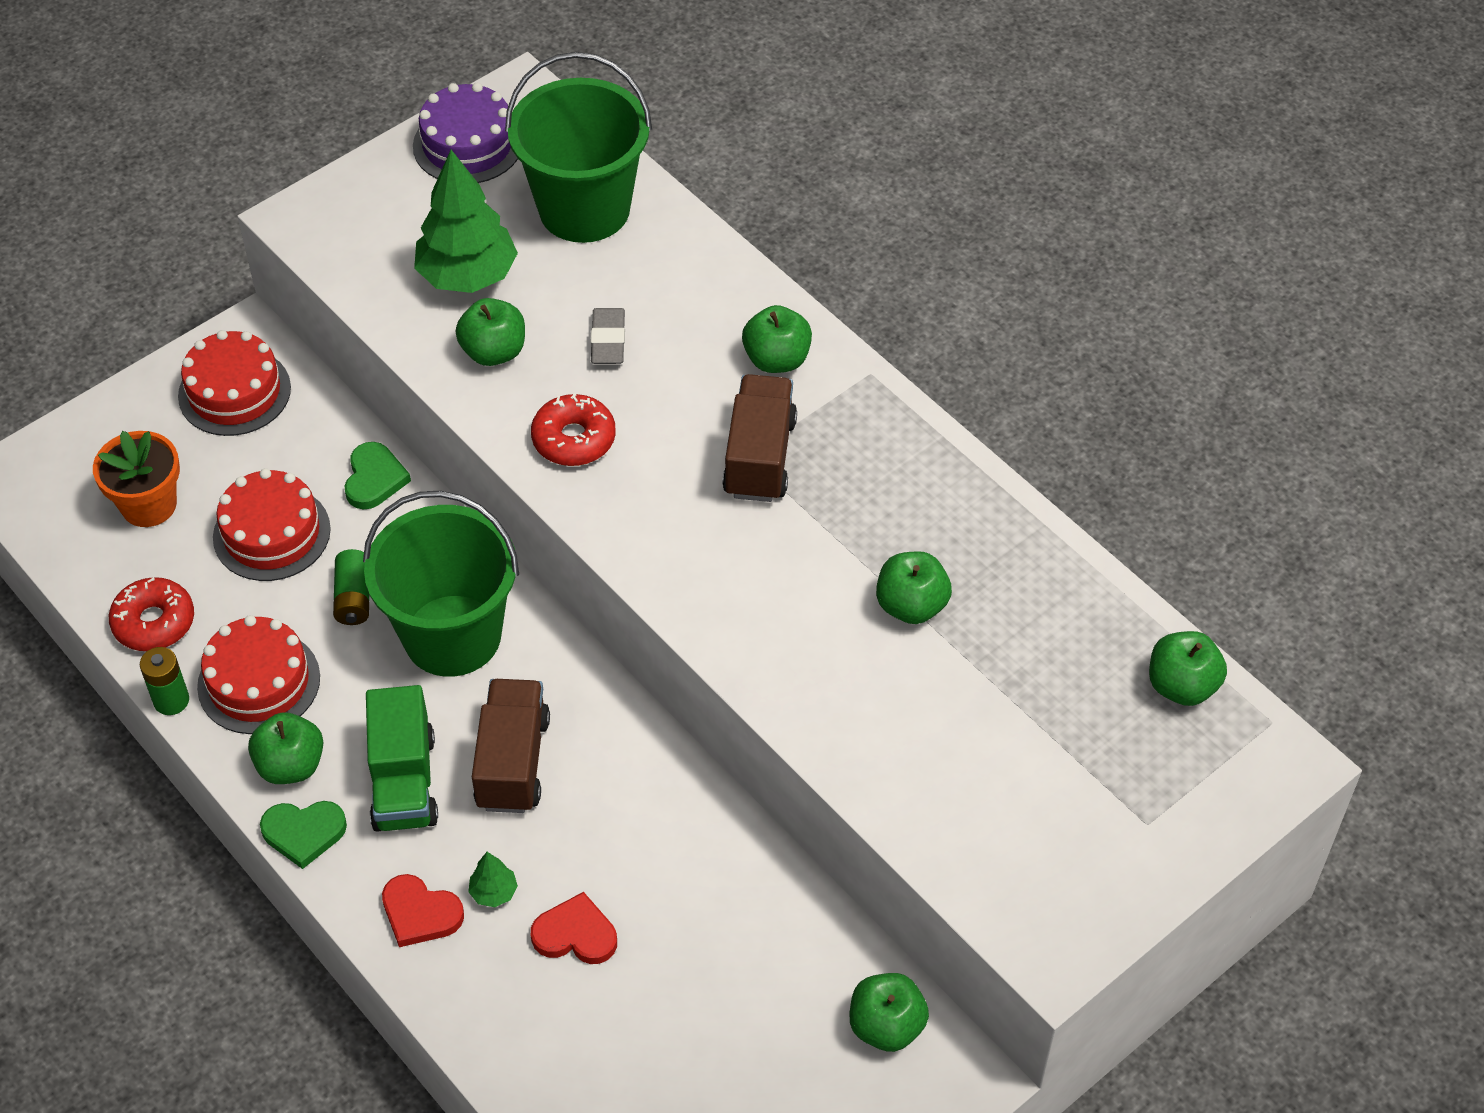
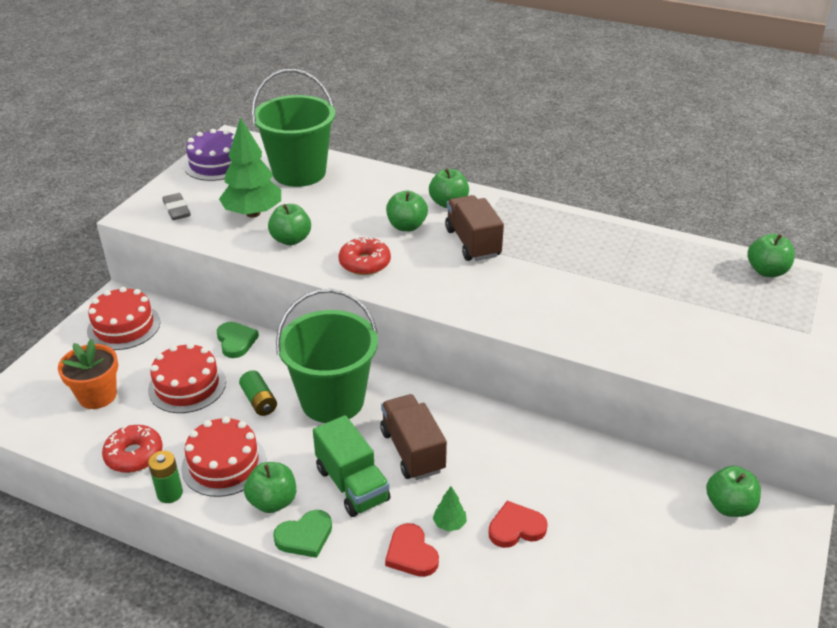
camera: 25 degrees left, 15 degrees down
red heart [382,874,464,947] -> red heart turned 60 degrees clockwise [385,523,439,577]
grey eraser [591,308,625,364] -> grey eraser moved to [162,193,191,220]
green apple [876,551,952,624] -> green apple moved to [386,191,428,231]

